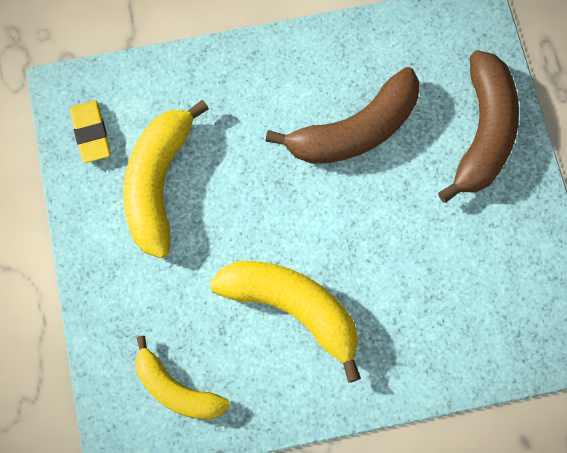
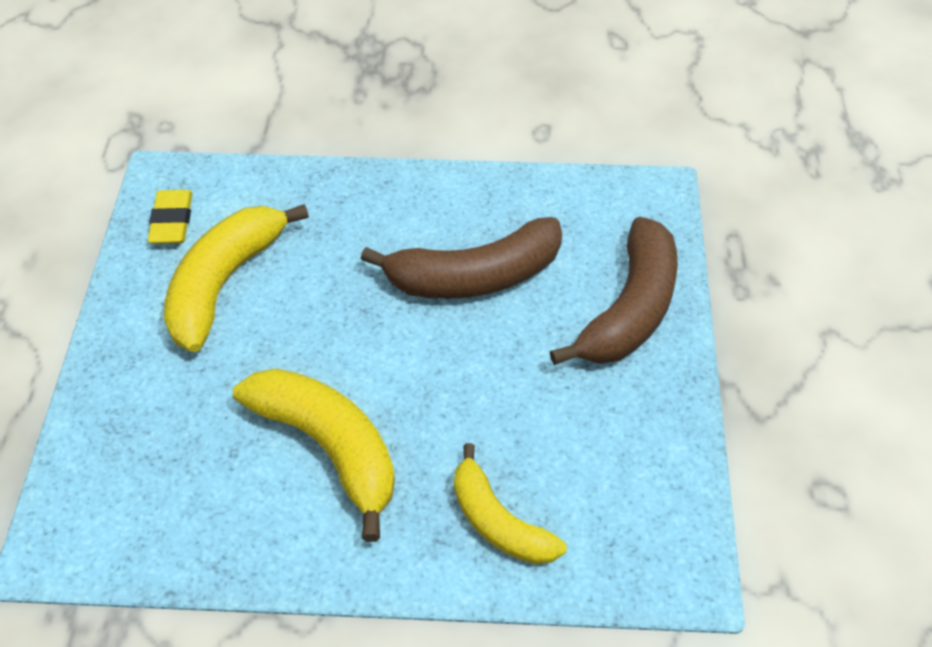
camera: 15 degrees right, 20 degrees down
yellow banana [135,336,230,420] -> yellow banana moved to [454,443,567,564]

